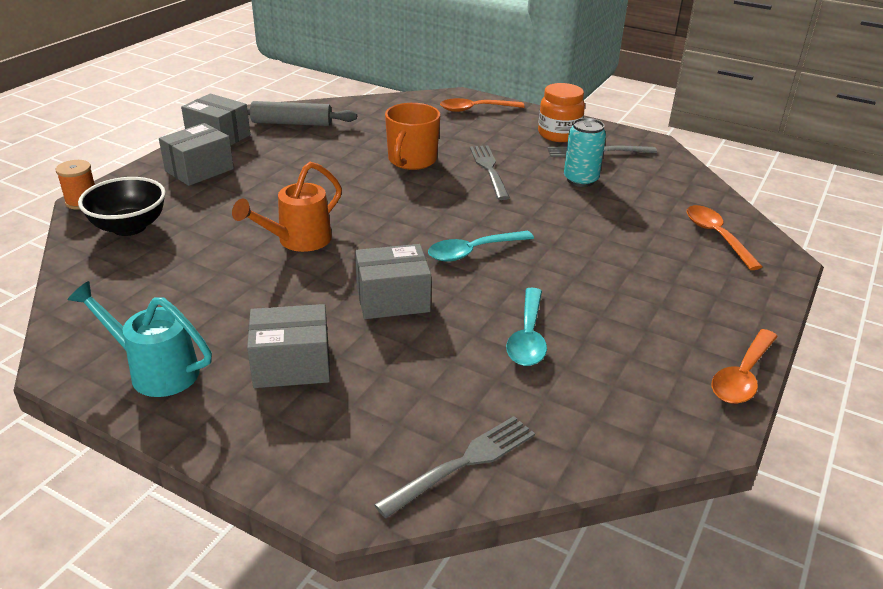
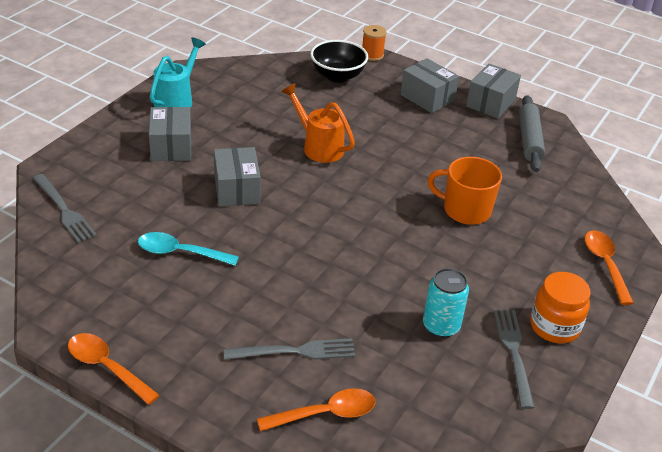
camera: 90 degrees right, 5 degrees up
turquoise spoon [428,231,534,262] -> none
grey fork [470,146,510,200] -> grey fork moved to [224,338,356,360]

